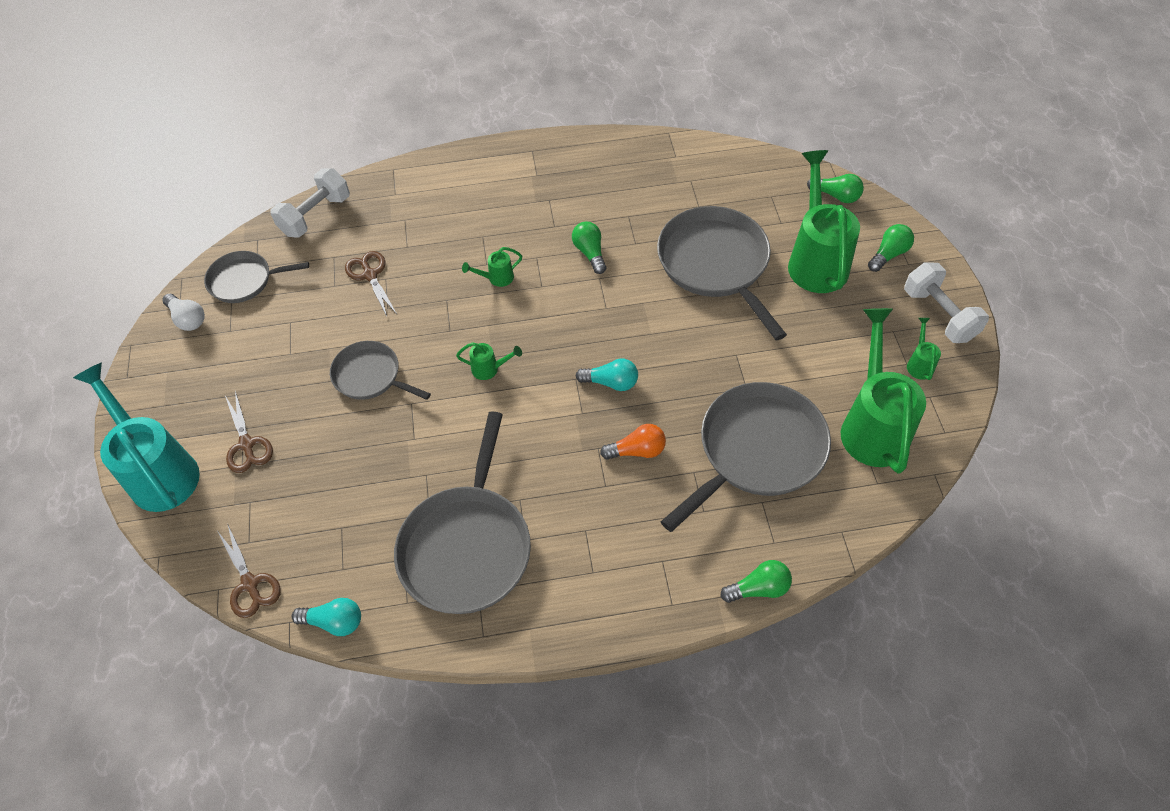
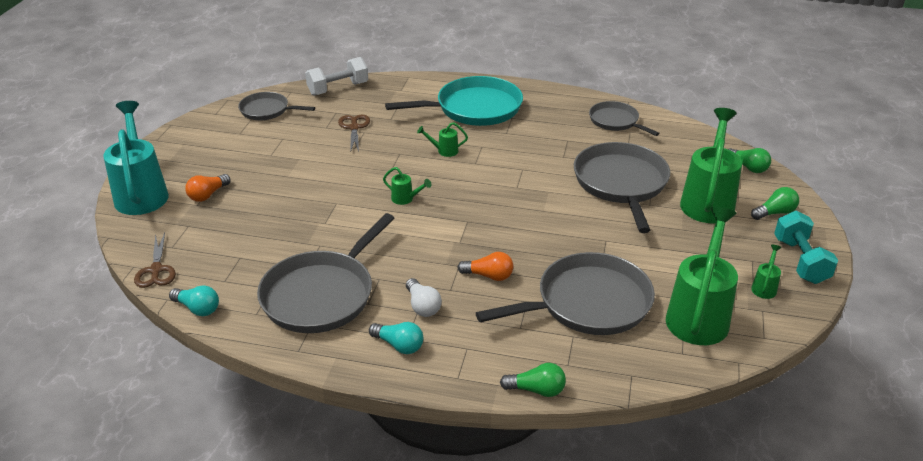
camera: 20 degrees right, 20 degrees down
white light bulb [163,294,205,331] -> white light bulb moved to [406,278,442,317]
brown scissors [225,391,273,473] -> orange light bulb [185,174,231,202]
grey pan [330,341,431,400] -> grey pan moved to [589,101,659,136]
green light bulb [572,221,606,274] -> none
turquoise light bulb [576,359,638,391] -> turquoise light bulb moved to [369,322,423,354]
white dumbbell [904,262,989,343] -> turquoise dumbbell [774,211,838,284]
none -> turquoise pan [385,76,523,126]

